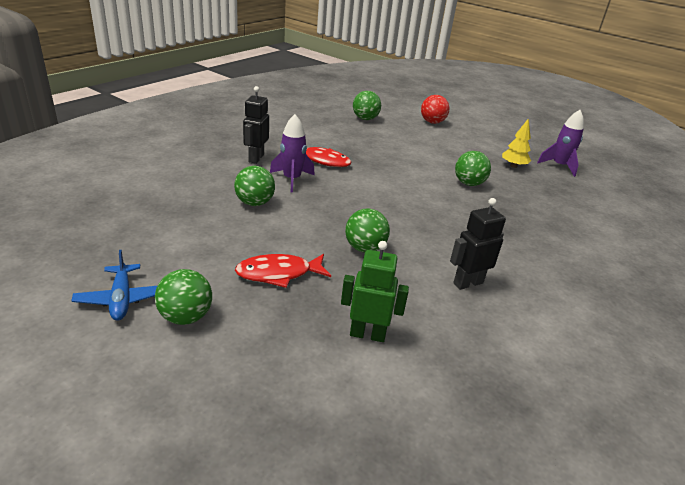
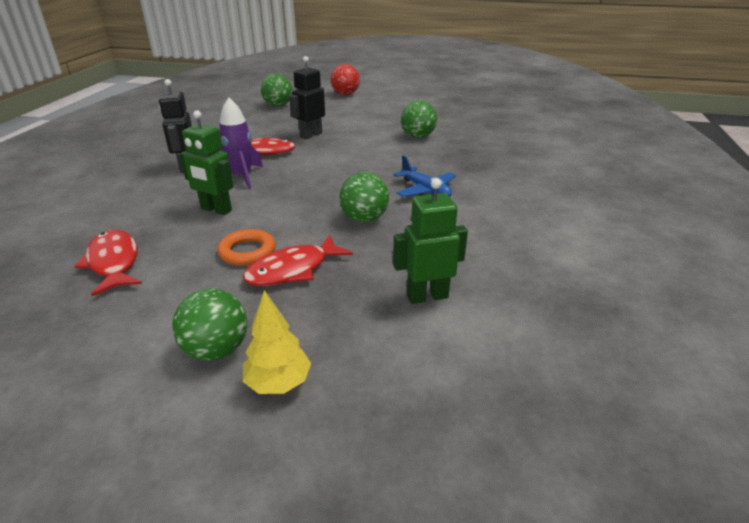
camera: 20 degrees left, 0 degrees up
blue plane [71,250,157,320] -> blue plane moved to [393,156,456,197]
green ball [234,166,275,206] -> green robot [180,110,234,215]
black robot [450,198,506,290] -> black robot moved to [289,56,325,139]
yellow tree [502,118,531,168] -> yellow tree moved to [243,290,311,394]
purple rocket [537,110,584,177] -> none
none -> red fish [74,230,142,296]
none -> orange ring [218,229,276,266]

